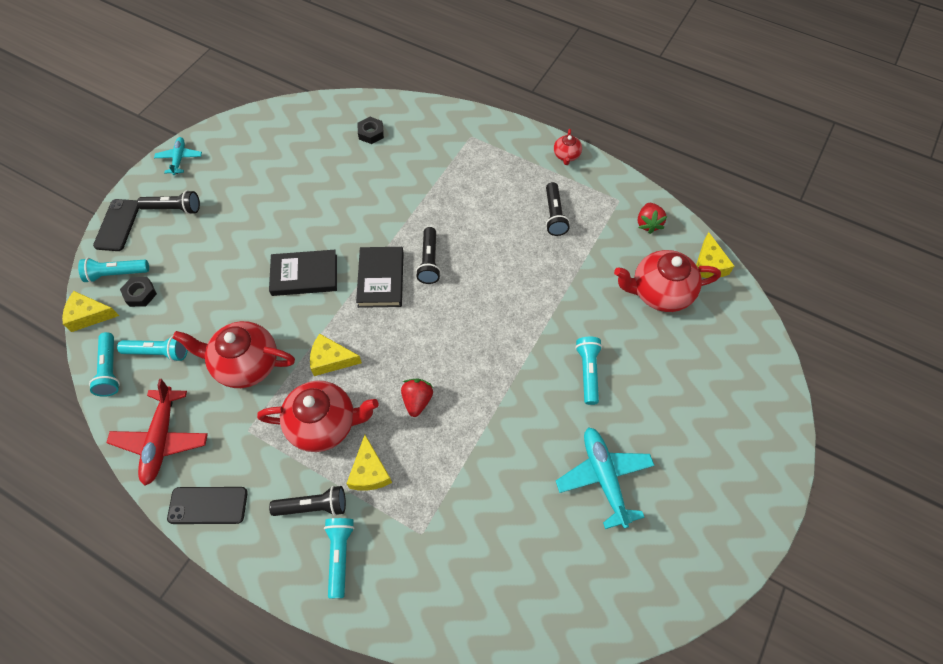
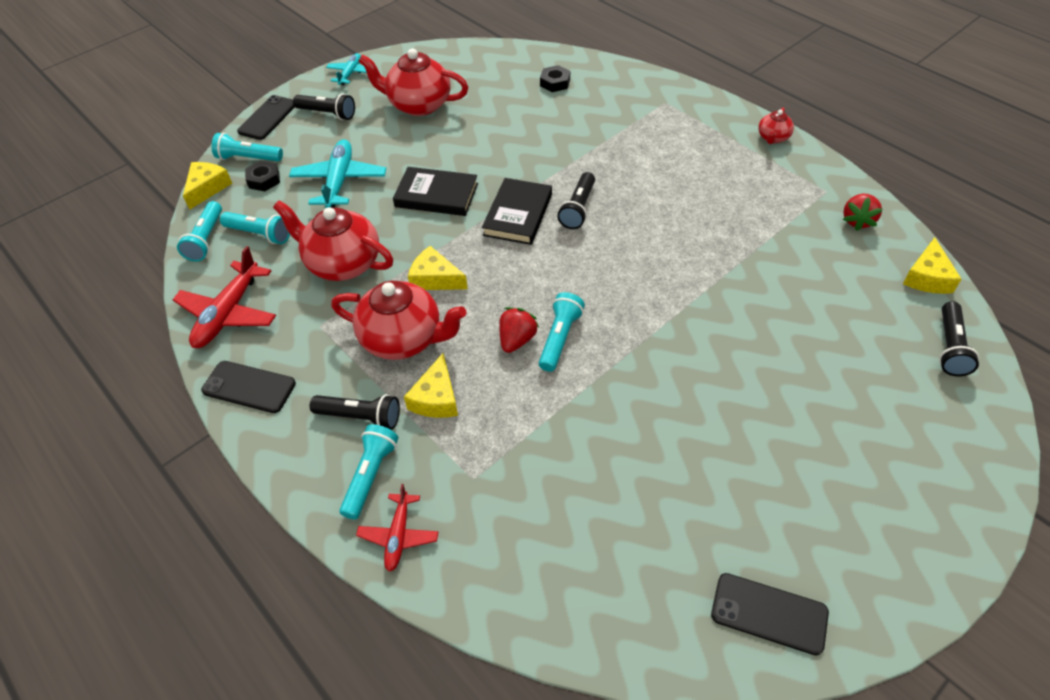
camera: 20 degrees right, 10 degrees down
yellow cheese [62,291,119,332] -> yellow cheese turned 90 degrees clockwise [183,162,233,210]
black flashlight [546,182,570,236] -> black flashlight moved to [939,301,979,377]
turquoise plane [556,427,655,529] -> turquoise plane moved to [289,139,386,208]
turquoise flashlight [575,337,602,405] -> turquoise flashlight moved to [539,292,585,372]
red teapot [614,250,721,312] -> red teapot moved to [359,49,468,116]
none -> red plane [356,484,438,572]
none -> black phone [711,573,829,655]

